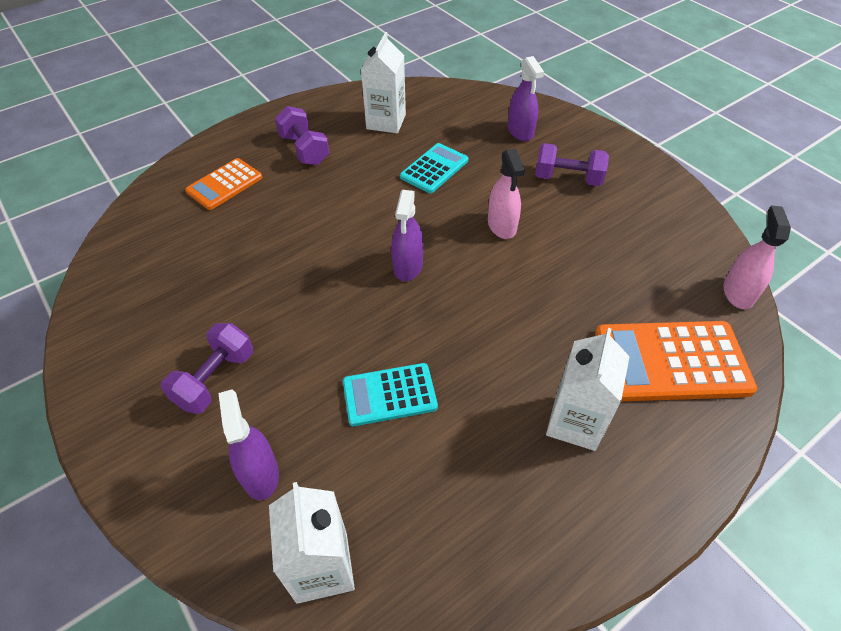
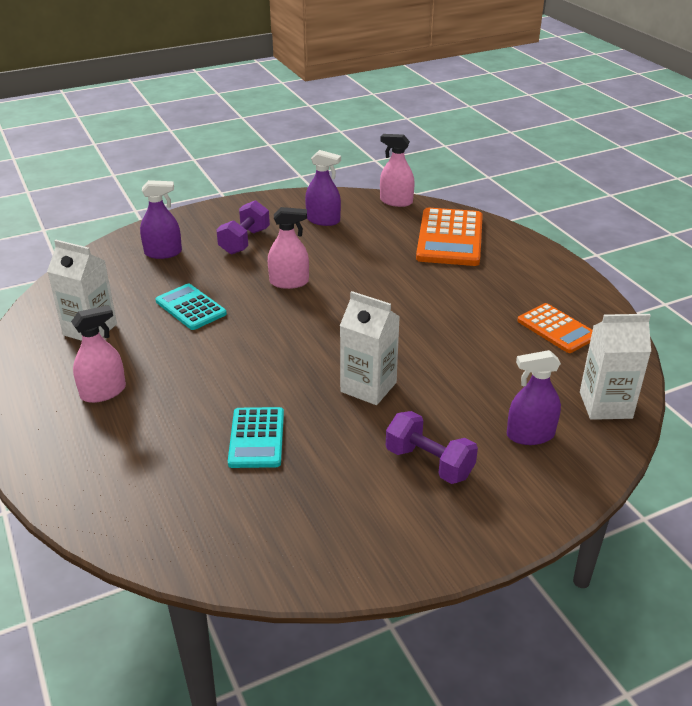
camera: 80 degrees left, 15 degrees down
orange calculator [185,158,262,210] -> orange calculator moved to [517,303,593,353]
purple dumbbell [275,106,330,165] -> pink spray bottle [71,305,126,403]
turquoise calculator [343,363,438,426] -> turquoise calculator moved to [228,407,284,468]
purple spray bottle [391,190,424,281] -> purple spray bottle moved to [305,150,341,226]
white carton [546,328,630,451] -> white carton moved to [340,291,400,405]

